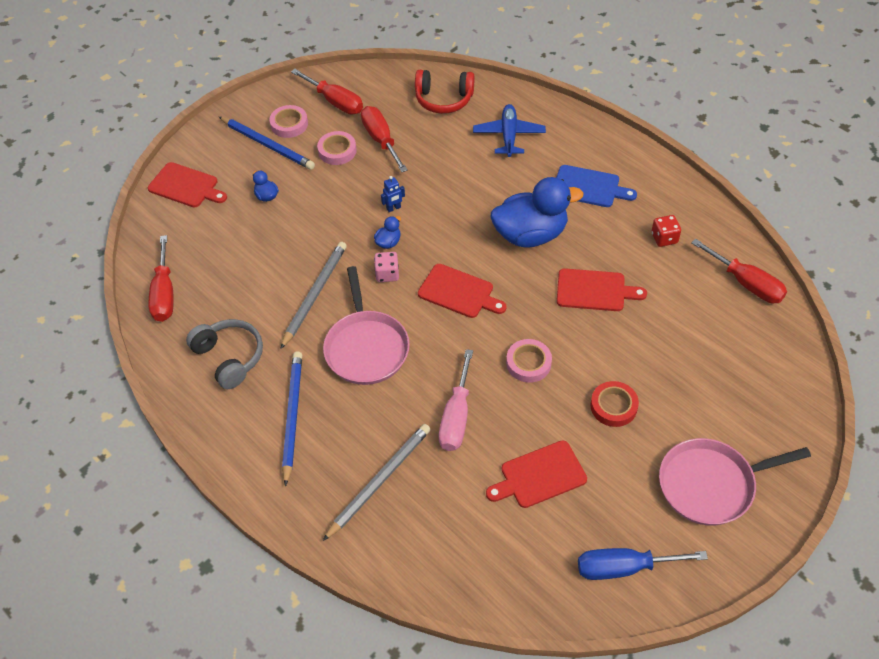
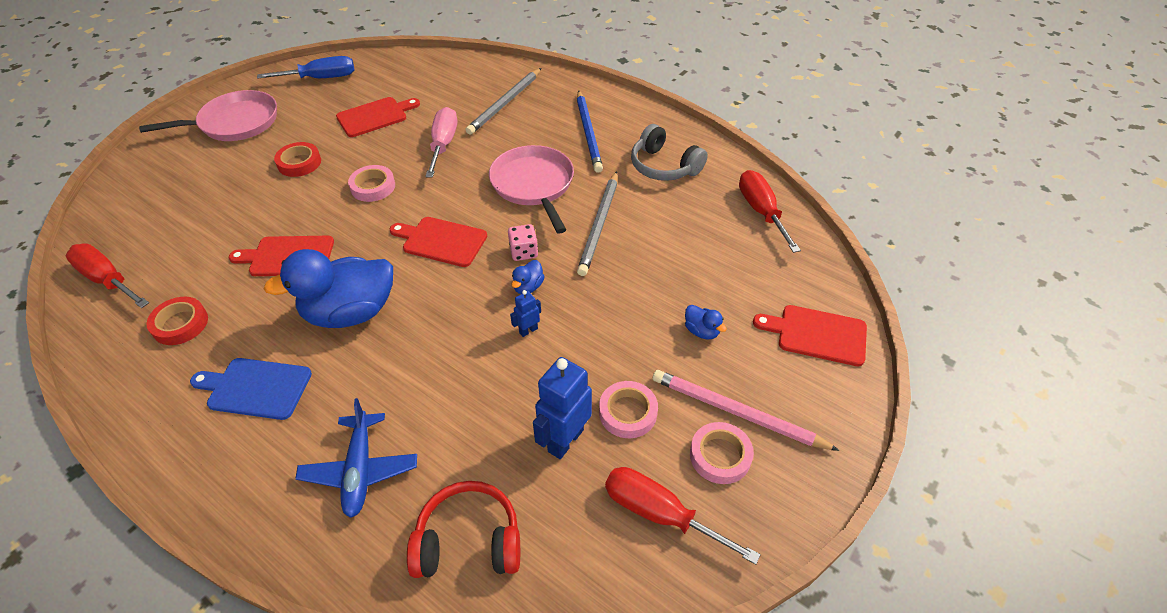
camera: 170 degrees right, 5 degrees down
blue pencil [219,117,315,170] -> pink pencil [653,370,840,451]
red screwdriver [361,106,408,172] -> blue robot [533,357,592,459]
red dice [651,215,681,247] -> red tape [146,297,208,345]

